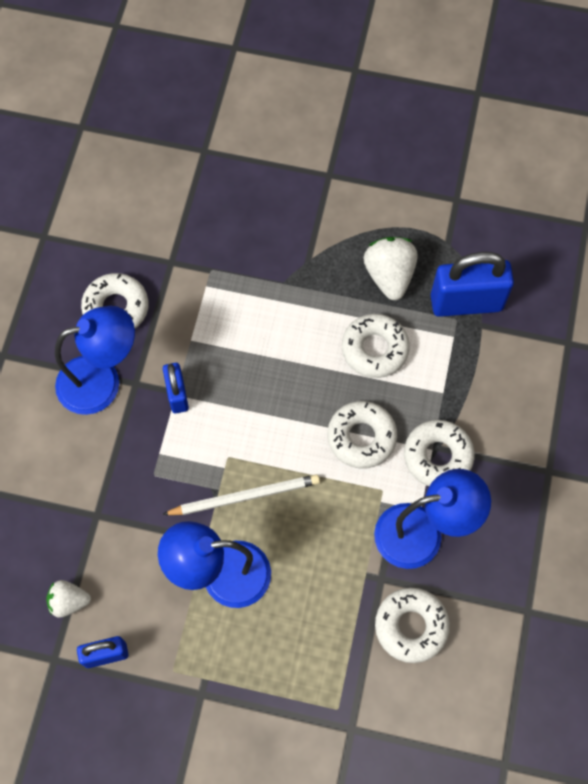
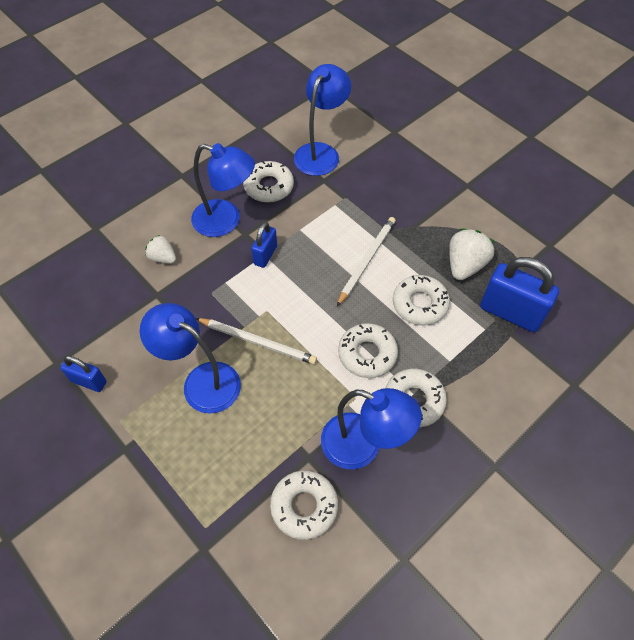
camera: 35 degrees right, 10 degrees down
white strawberry [46,580,91,617] -> white strawberry moved to [145,235,176,264]
none -> blue lamp [294,64,351,176]
none -> white pencil [337,217,396,306]

